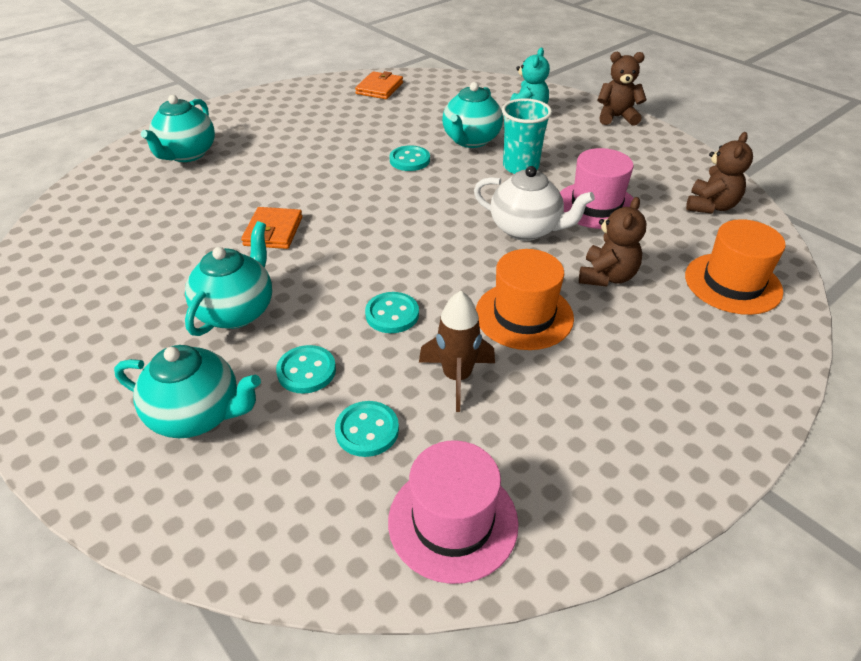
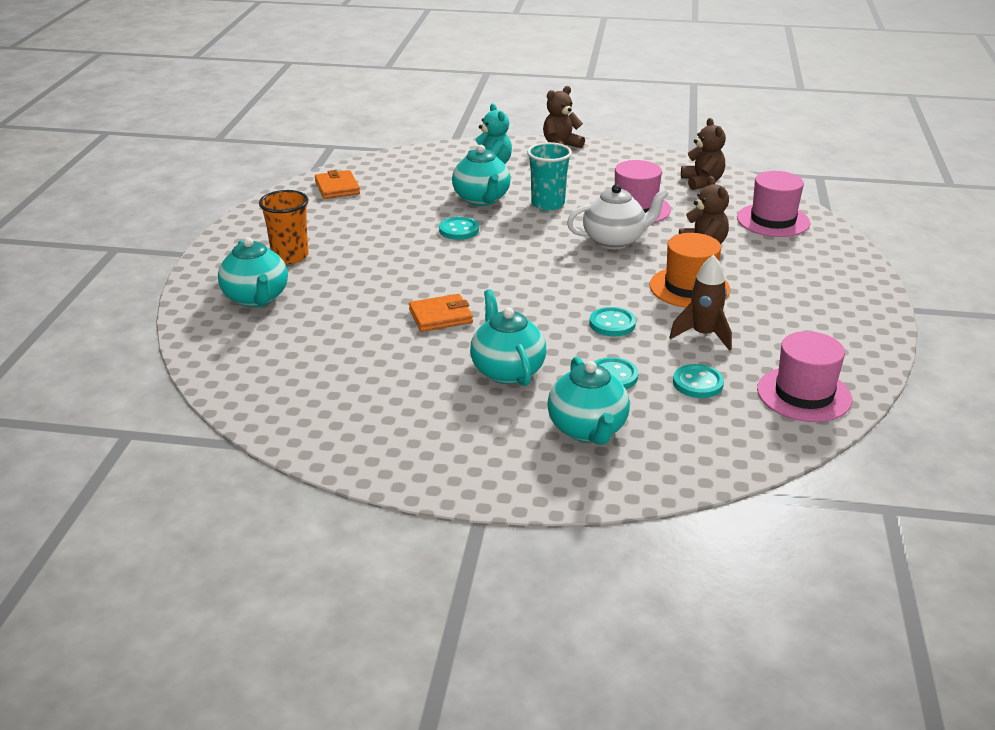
camera: 40 degrees left, 10 degrees down
turquoise teapot [114,345,261,438] -> turquoise teapot turned 105 degrees clockwise [547,356,630,445]
orange wallet [241,207,303,249] -> orange wallet turned 75 degrees counterclockwise [409,294,473,332]
orange hat [685,219,786,315] -> pink hat [737,171,810,237]
none -> orange cup [259,190,309,264]

